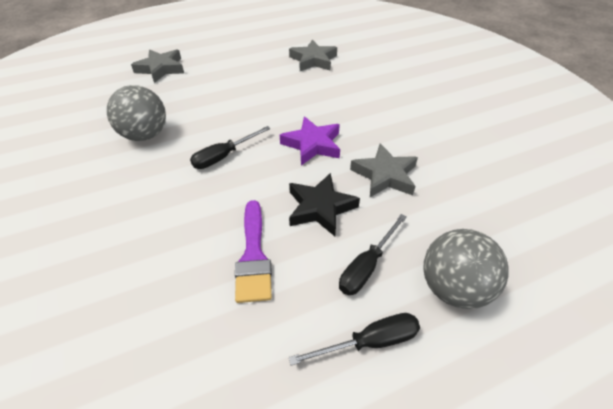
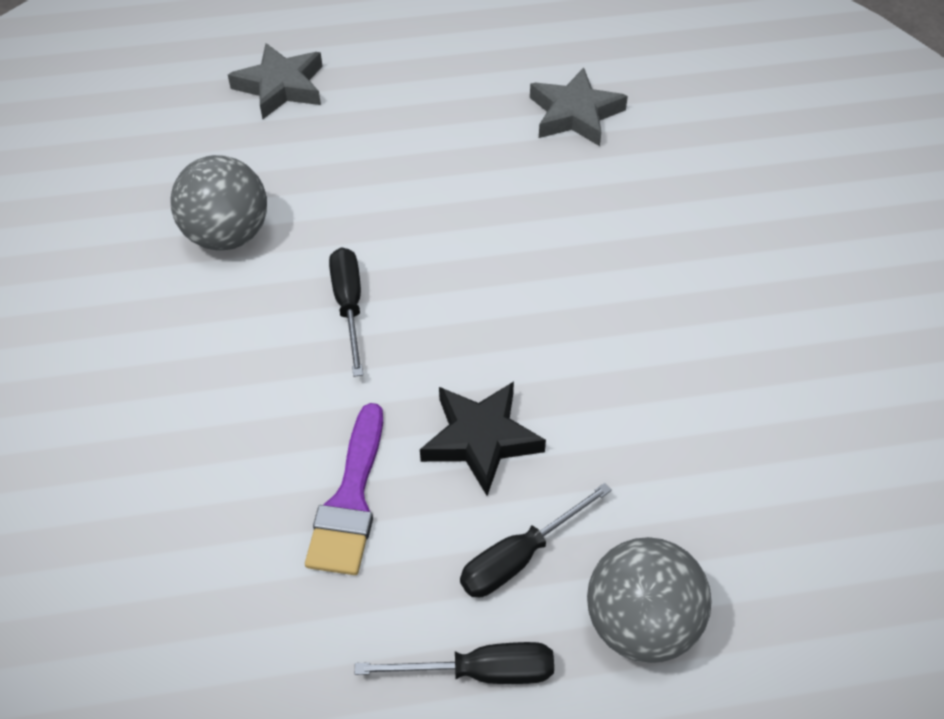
camera: 15 degrees right, 5 degrees up
black screwdriver [190,126,271,169] -> black screwdriver turned 105 degrees clockwise [329,248,363,377]
purple star [280,117,340,166] -> none
grey star [350,143,418,197] -> none

